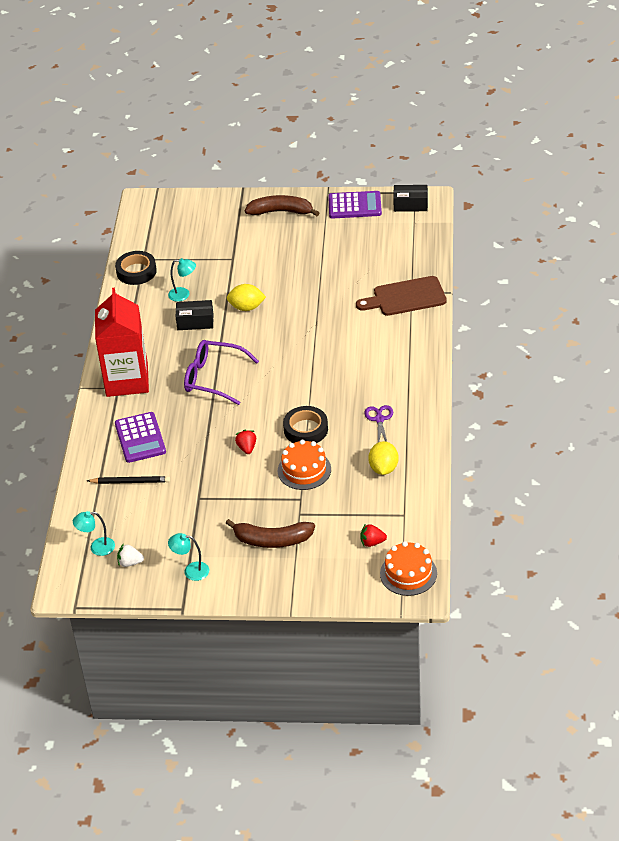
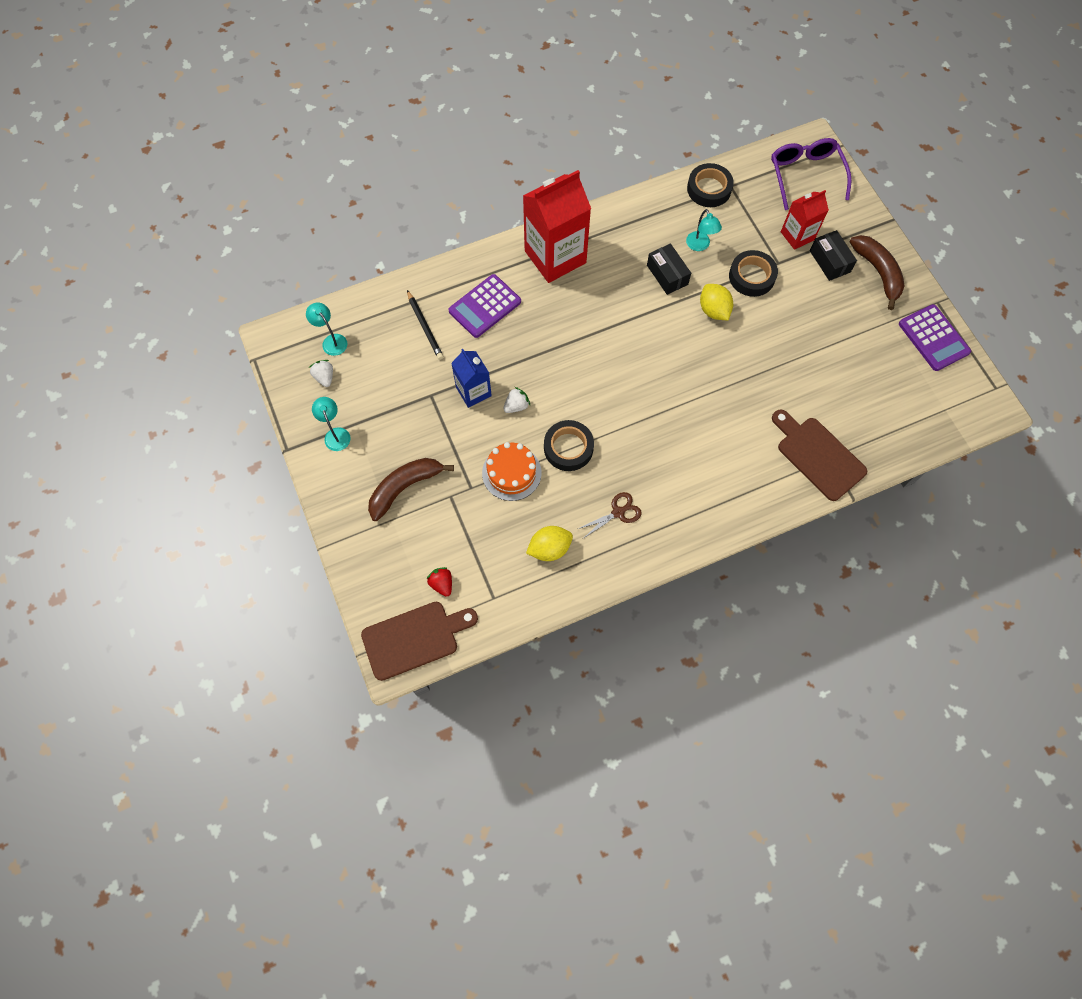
camera: 60 degrees right, 25 degrees up
purple glasses [184,340,259,405] -> purple glasses moved to [771,138,851,210]
brown banana [226,519,315,548] -> brown banana turned 75 degrees clockwise [368,458,454,521]
red strawberry [235,430,256,454] -> white strawberry [503,387,530,413]
purple scissors [364,405,393,442] -> brown scissors [578,492,642,538]
orange cake [380,541,437,596] -> brown cutting board [361,602,478,681]
black box [393,185,428,212] -> black box moved to [810,230,857,281]
none -> blue carton [451,349,492,408]
none -> black tape [729,250,778,297]
none -> red carton [781,190,829,250]

